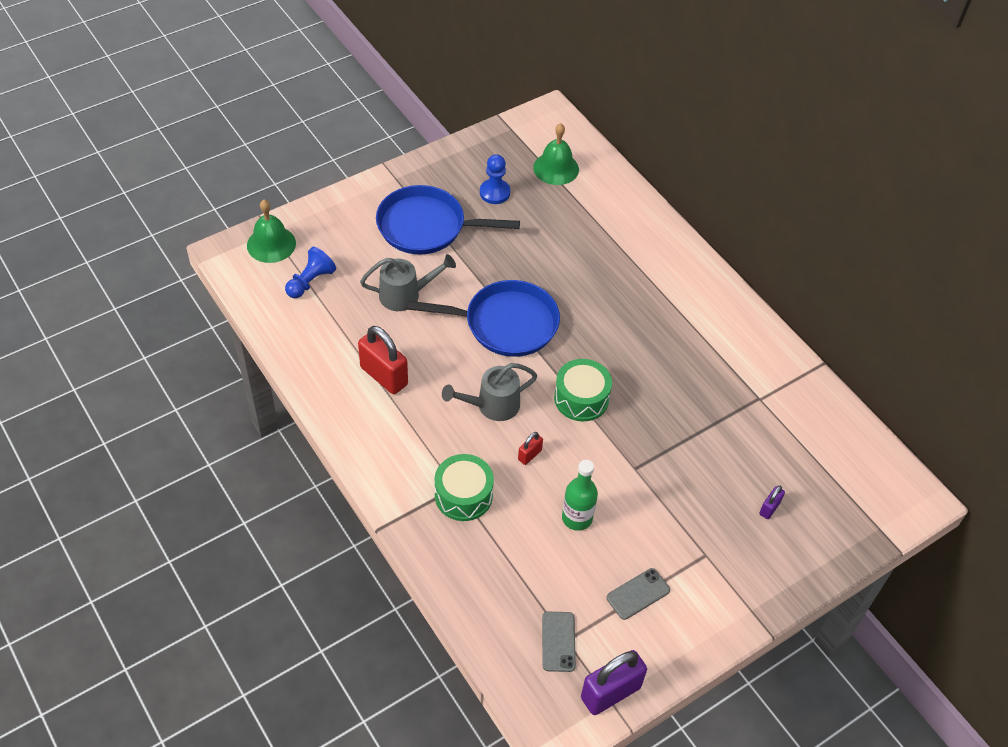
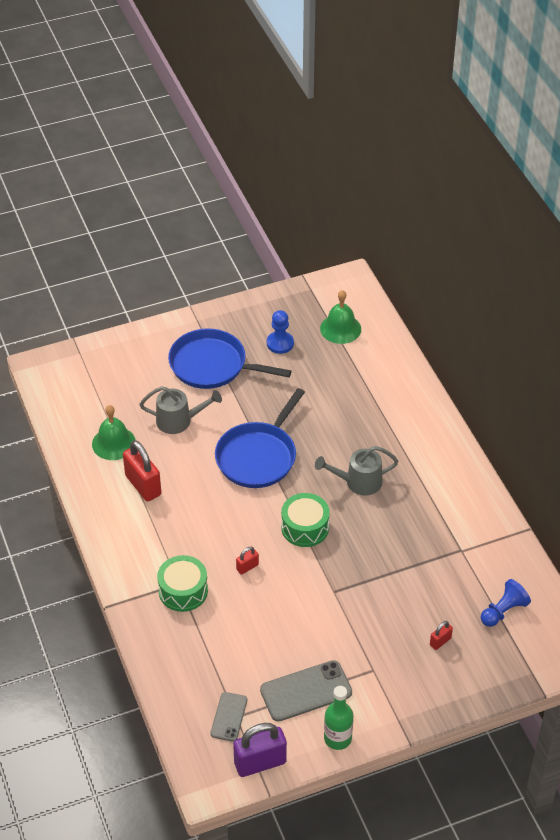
camera: 15 degrees right, 5 degrees down
green bell [247,200,296,263] -> green bell moved to [92,405,136,460]
blue pawn [285,247,336,298] -> blue pawn moved to [481,579,531,627]
blue pan [407,280,560,357] -> blue pan turned 105 degrees clockwise [215,388,305,488]
grey watering can [442,363,537,421] -> grey watering can moved to [315,446,399,496]
green bottle [562,460,598,531] -> green bottle moved to [324,686,353,750]
grey phone [606,568,670,620] -> grey phone [260,660,352,722], size x1.66
purple padlock [759,486,785,519] -> red padlock [430,621,453,650]

